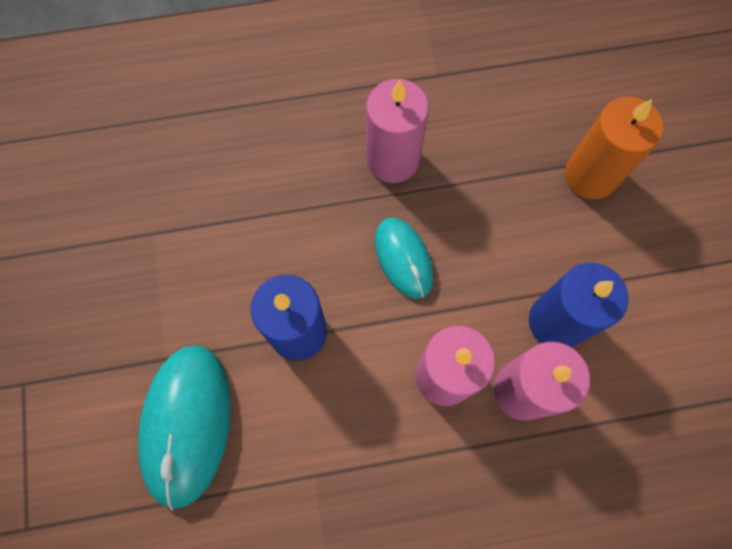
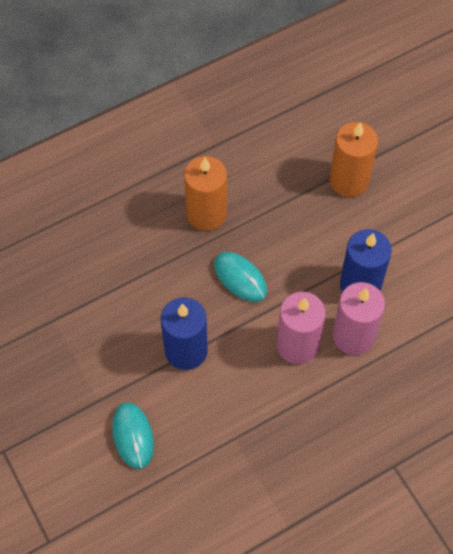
camera: 20 degrees left, 10 degrees down
turquoise mouse [138,345,231,510] -> turquoise mouse [112,402,154,469], size x0.61
pink candle [366,79,429,183] -> orange candle [184,156,227,231]

